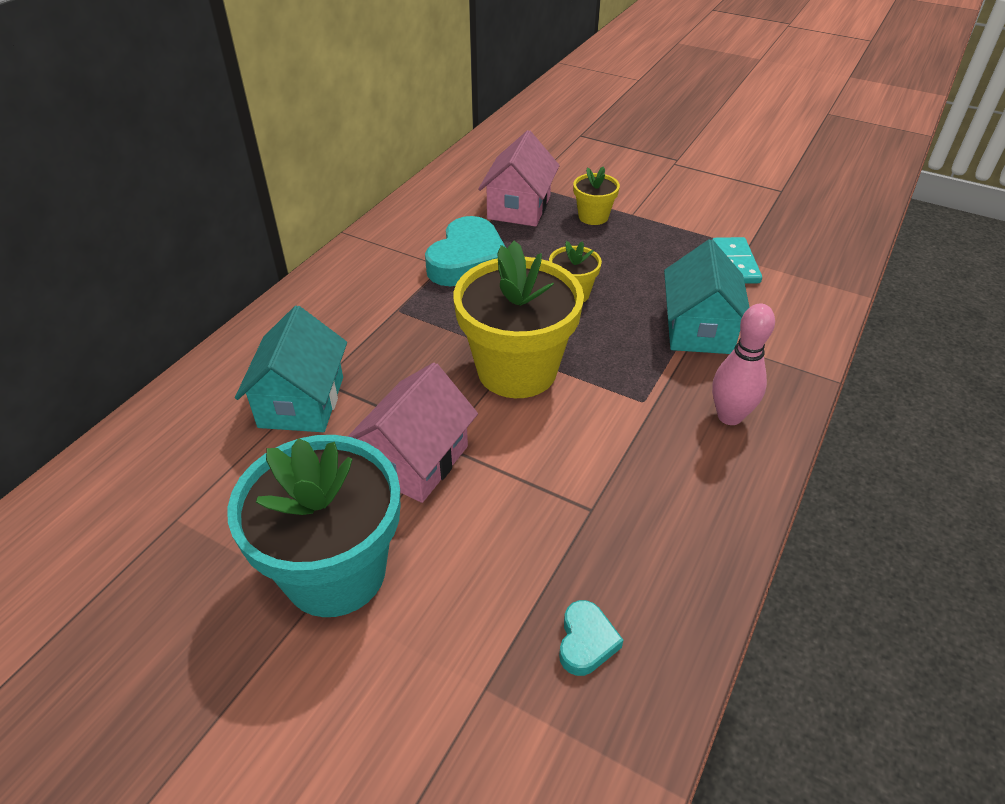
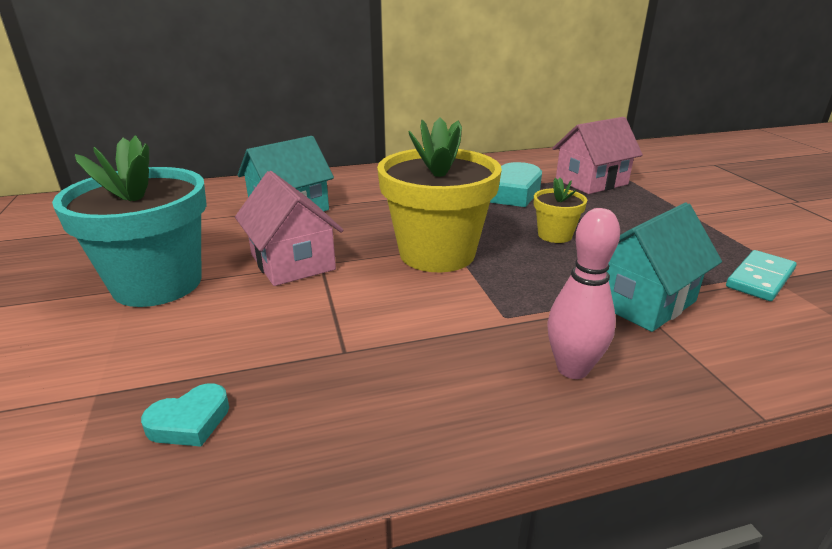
camera: 45 degrees right, 15 degrees down
pink house [347,363,478,503] -> pink house turned 75 degrees clockwise [235,171,343,286]
yellow flower pot [573,166,620,225] -> none

